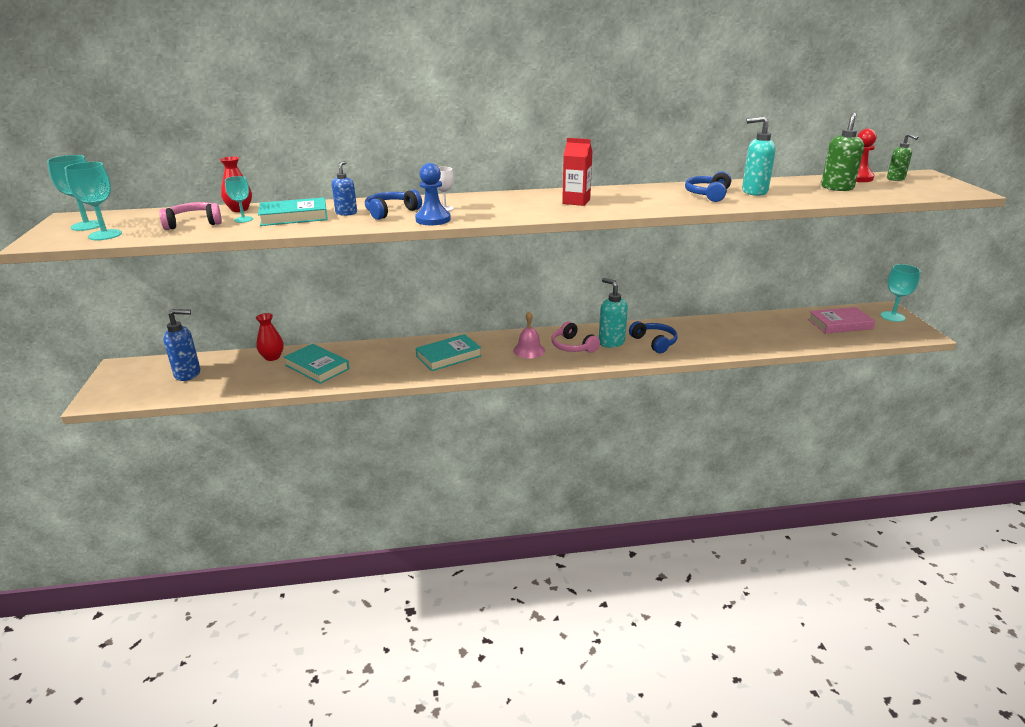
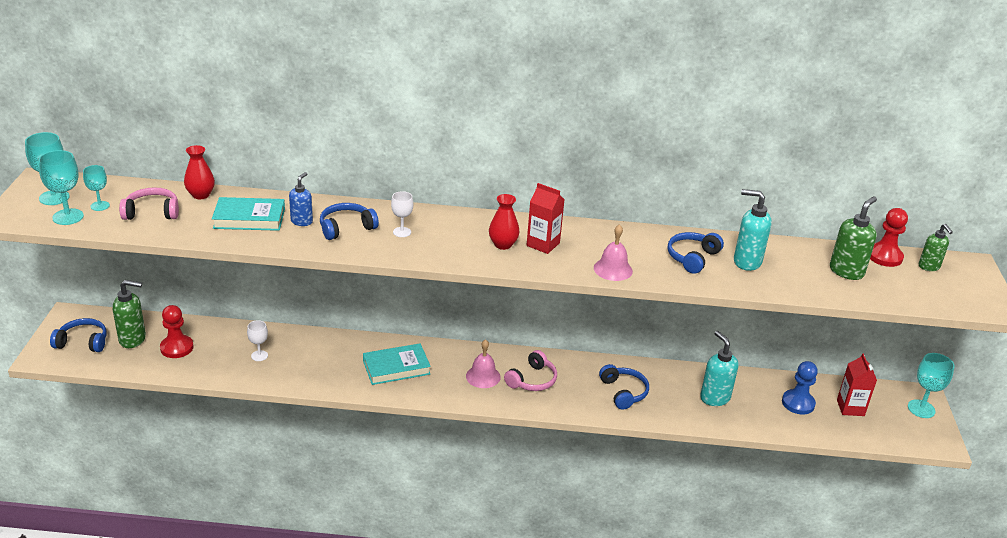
camera: 10 degrees right, 5 degrees up
blue soap dispenser [163,309,200,381] -> green soap dispenser [113,280,146,348]
turquoise goblet [225,176,253,223] -> turquoise goblet moved to [83,165,110,211]
red vase [256,313,284,361] -> red vase moved to [489,194,520,250]
turquoise book [284,344,349,384] -> white goblet [247,320,268,361]
blue pawn [415,163,451,225] -> blue pawn moved to [782,361,818,415]
pink headphones [551,321,600,353] -> pink headphones turned 120 degrees counterclockwise [504,350,557,391]
turquoise soap dispenser [599,278,628,348] -> turquoise soap dispenser moved to [700,331,738,406]
pink book [808,307,875,334] -> red carton [837,353,877,416]
none -> blue headphones [50,318,107,352]
none -> red pawn [160,305,193,358]
none -> pink bell [594,224,633,281]

